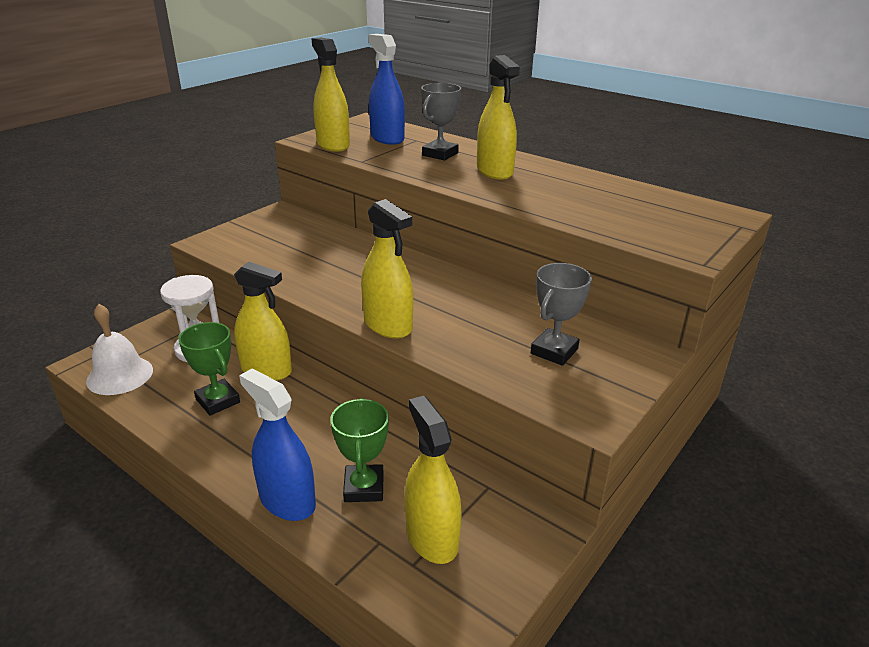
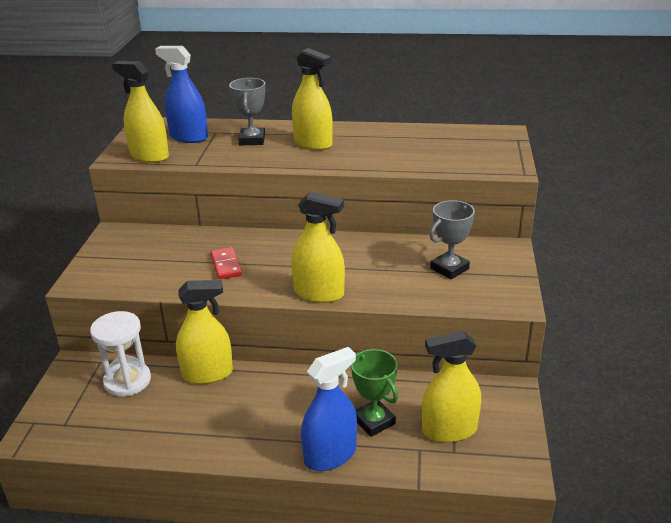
camera: 30 degrees left, 0 degrees up
white bell [86,304,153,395] -> none
green trophy [179,322,240,416] -> none
blue spray bottle [239,369,316,521] -> blue spray bottle turned 135 degrees clockwise [301,347,357,471]
yellow spray bottle [405,396,462,564] -> yellow spray bottle turned 45 degrees counterclockwise [422,331,481,443]
grey trophy [531,263,592,366] -> grey trophy turned 45 degrees clockwise [430,200,475,279]
none -> red domino [210,247,242,279]

